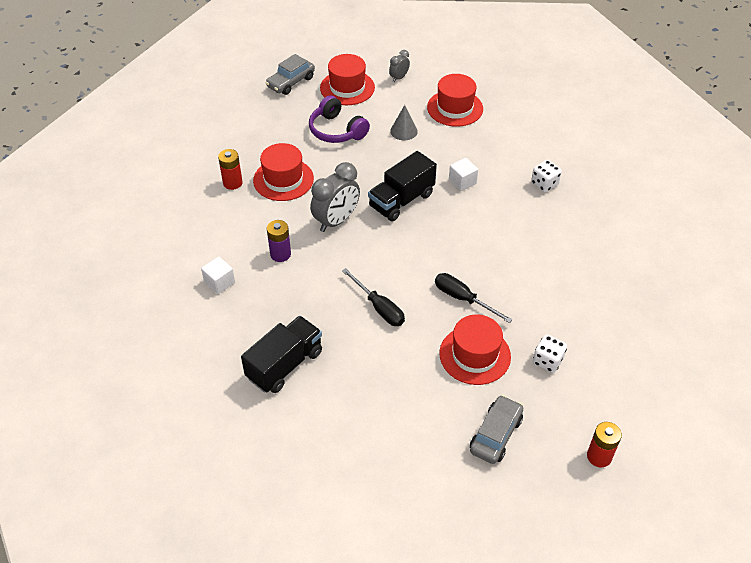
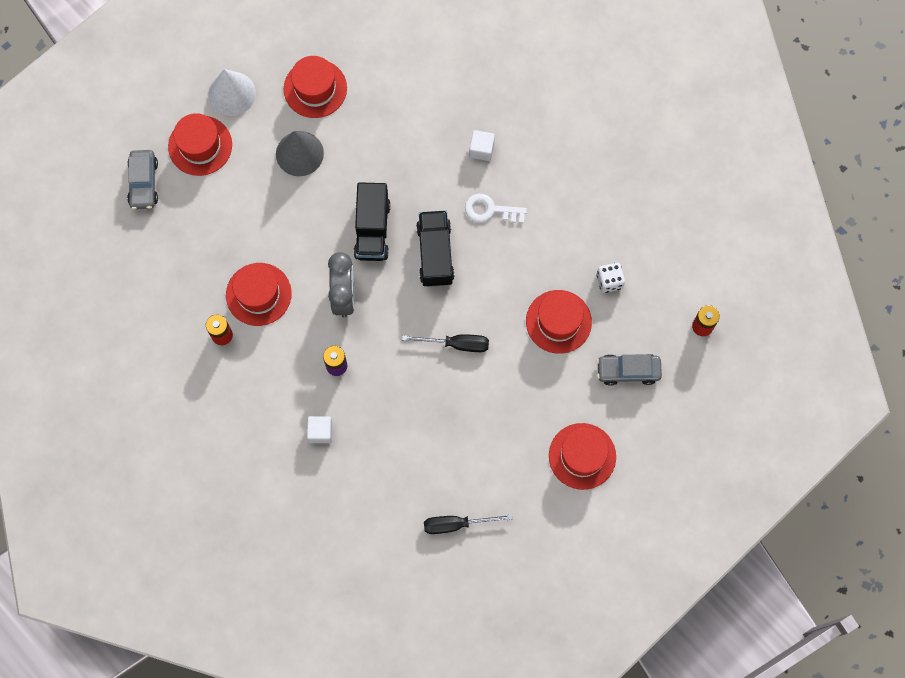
camera: 45 degrees left, 25 degrees up
black truck [241,316,322,393] -> black truck moved to [416,210,455,287]
purple headphones [309,95,370,143] -> none
grey clock [389,50,410,82] -> white cone [208,69,256,116]
grey cone [390,105,418,140] -> grey cone [276,131,324,176], size x1.57
black screwdriver [435,273,513,323] -> black screwdriver moved to [424,514,513,534]
white cube [449,158,478,191] -> white cube moved to [469,130,495,161]
grey car [470,395,523,464] -> grey car turned 75 degrees counterclockwise [597,354,662,386]
white dice [531,160,562,192] -> none
none -> white key [465,194,527,223]
none -> red hat [549,423,616,490]

